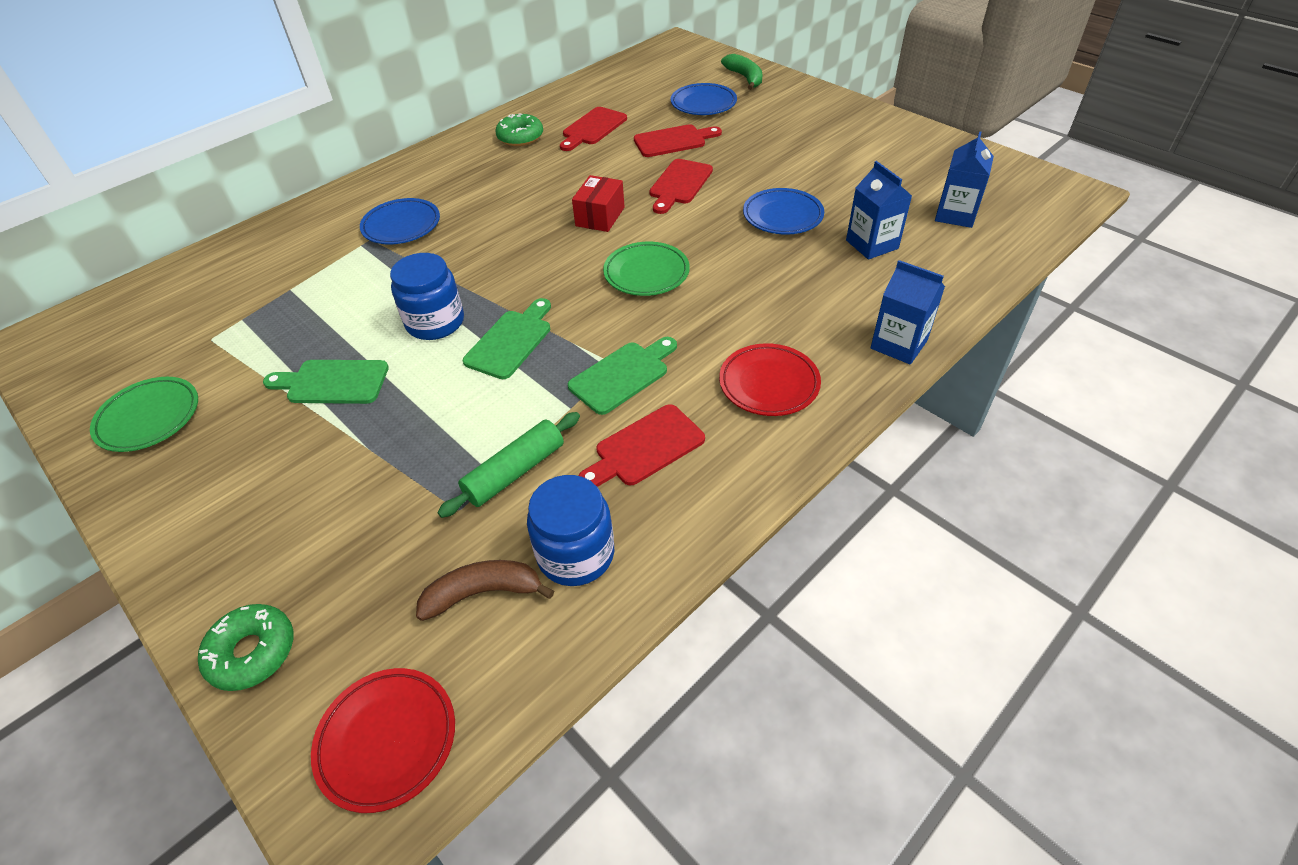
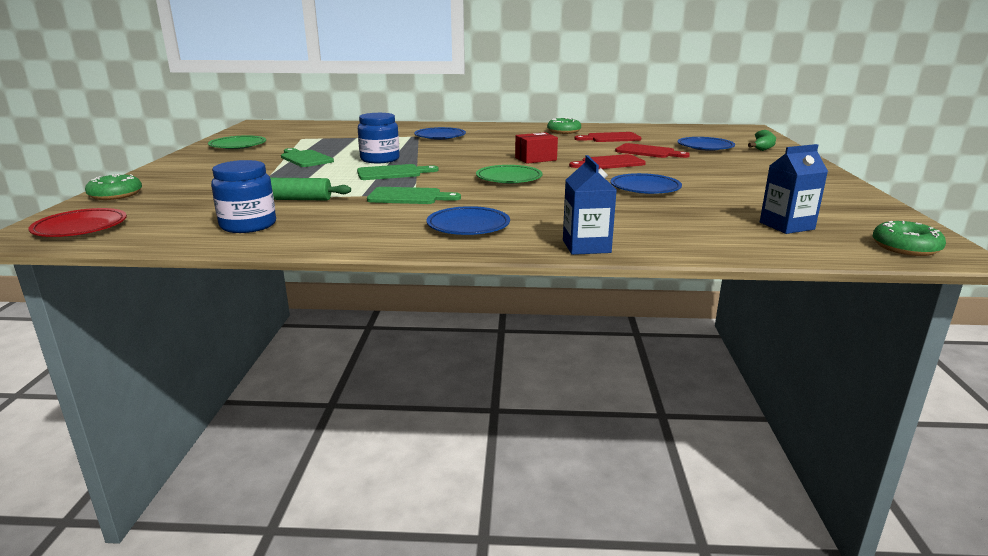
camera: 45 degrees right, 25 degrees down
brown banana [416,560,554,621] -> none
red cutting board [578,404,705,487] -> none
red plate [719,343,821,416] -> blue plate [427,206,510,235]
blue carton [846,161,912,260] -> none
none -> green donut [873,221,946,256]

